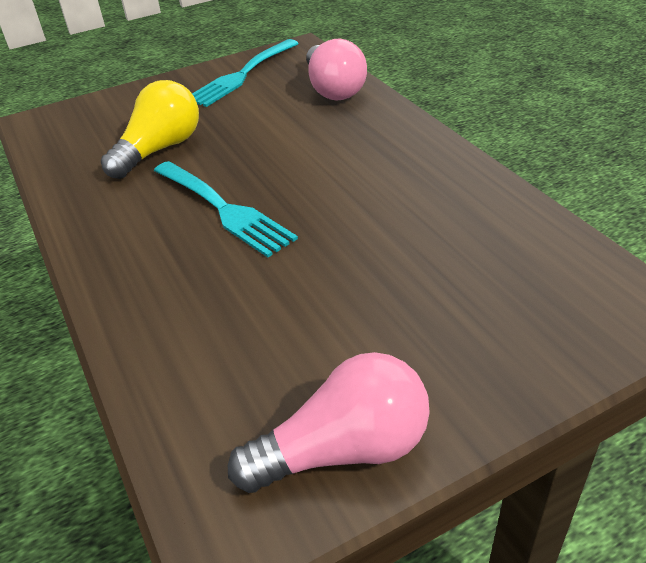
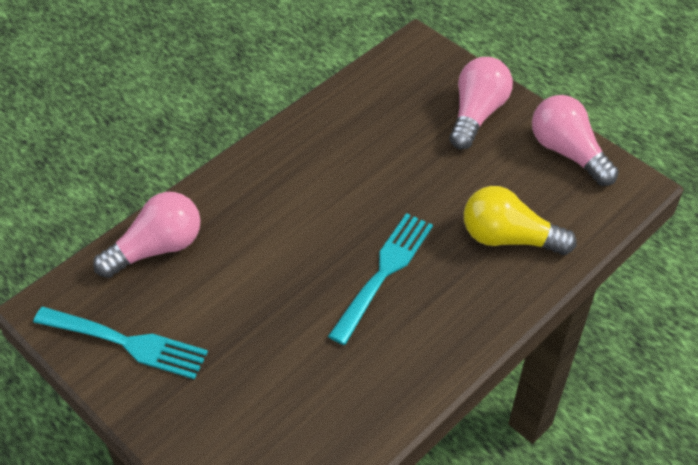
camera: 110 degrees left, 10 degrees up
yellow light bulb [101,80,199,179] -> yellow light bulb moved to [464,186,577,255]
none -> pink light bulb [449,57,513,149]

